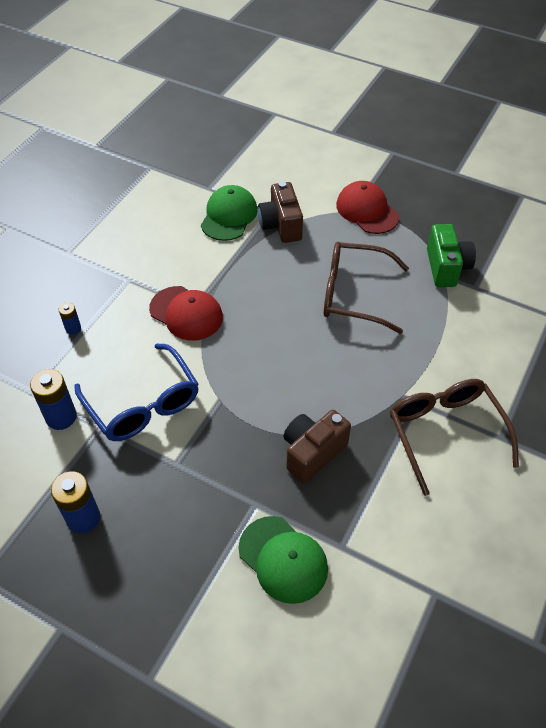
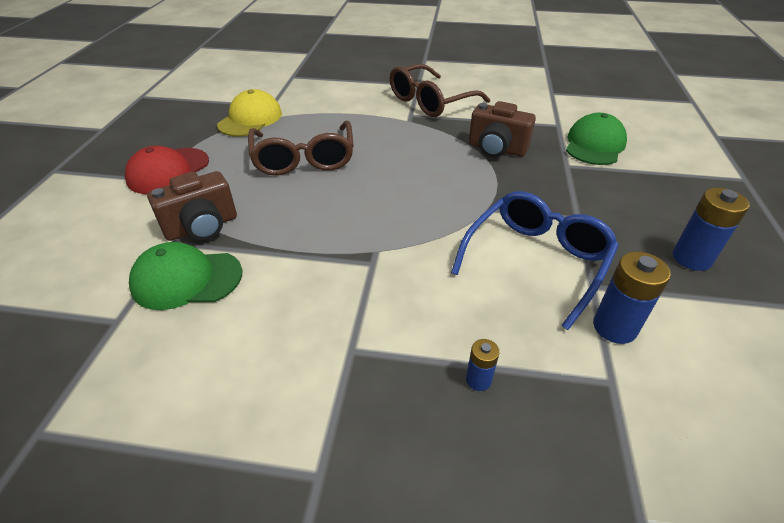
camera: 110 degrees left, 10 degrees down
red cap [149,286,223,341] -> none
green camera [427,224,476,287] -> yellow cap [217,89,282,137]

